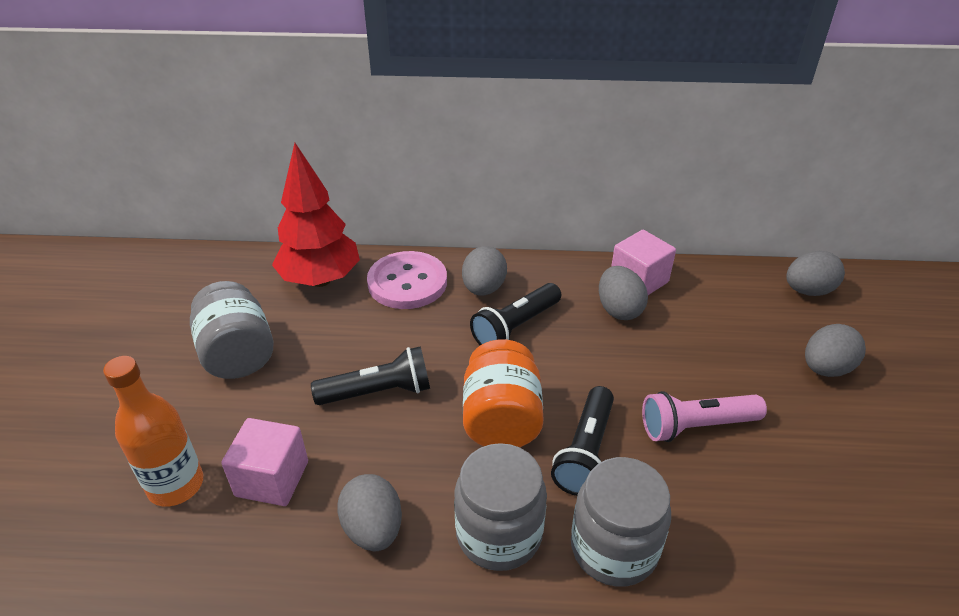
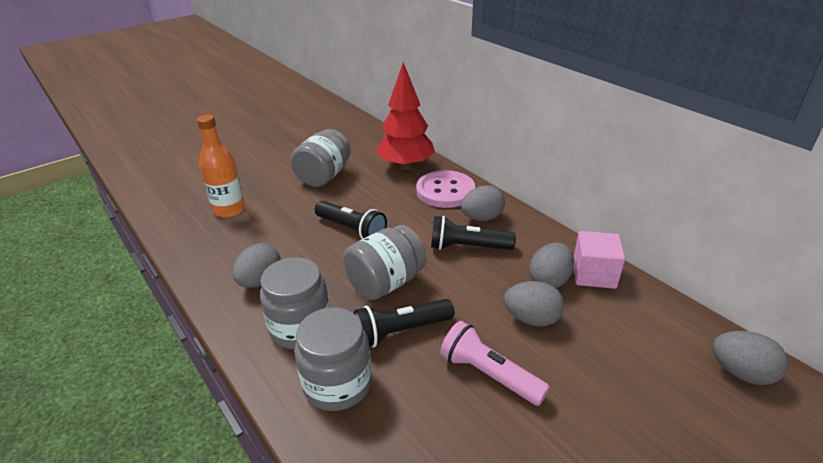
camera: 50 degrees right, 5 degrees down
pink cube [221,418,308,506] -> none
orange jar [463,339,544,447] -> grey jar [343,225,426,300]
grey egg [805,324,866,377] -> grey egg moved to [504,281,564,327]

